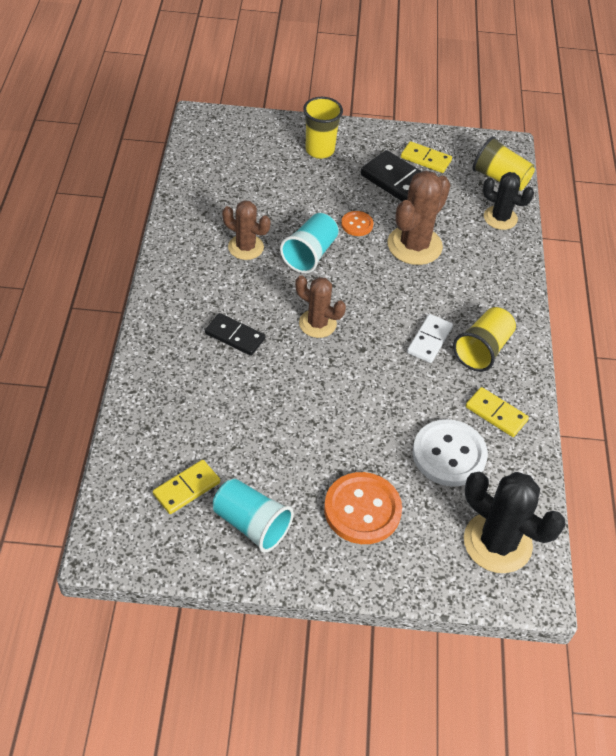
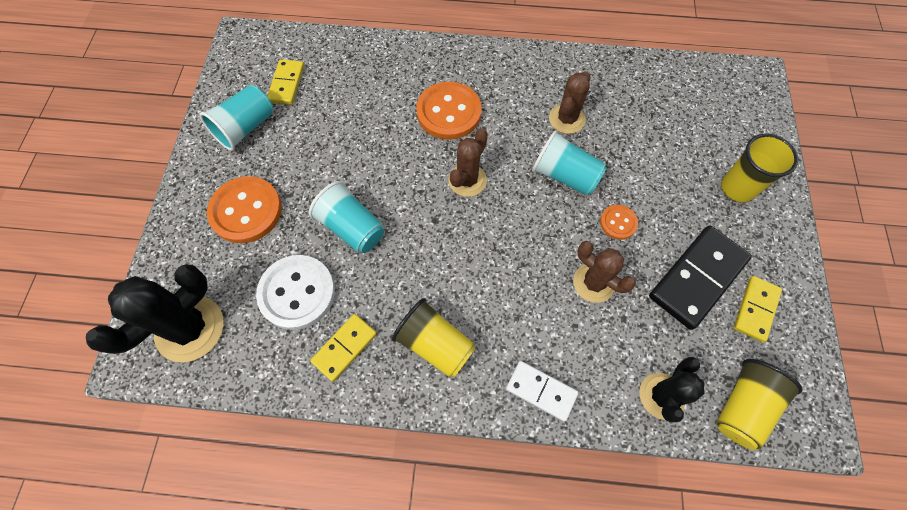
camera: 95 degrees right, 15 degrees up
yellow domino [153,460,220,514] -> yellow domino turned 45 degrees clockwise [267,59,304,105]
black domino [205,313,265,356] -> orange button [416,82,482,140]
brown cactus [387,170,451,265] -> brown cactus [573,241,636,303], size x0.64
white domino [407,314,453,363] -> white domino moved to [506,361,579,422]
none -> turquoise cup [309,181,384,253]

